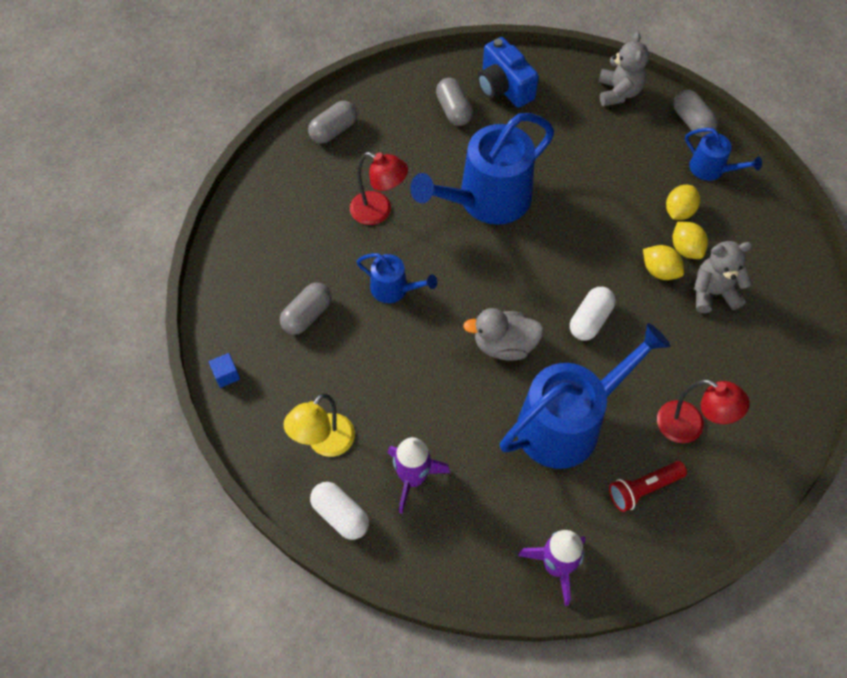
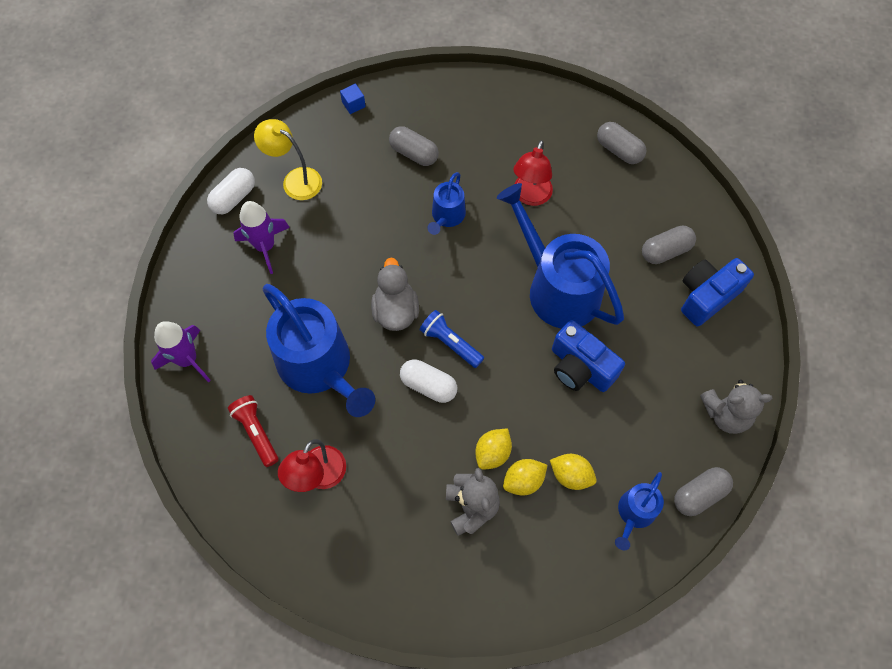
camera: 85 degrees right, 5 degrees up
none -> blue flashlight [420,310,484,368]
none -> blue camera [552,320,625,392]

